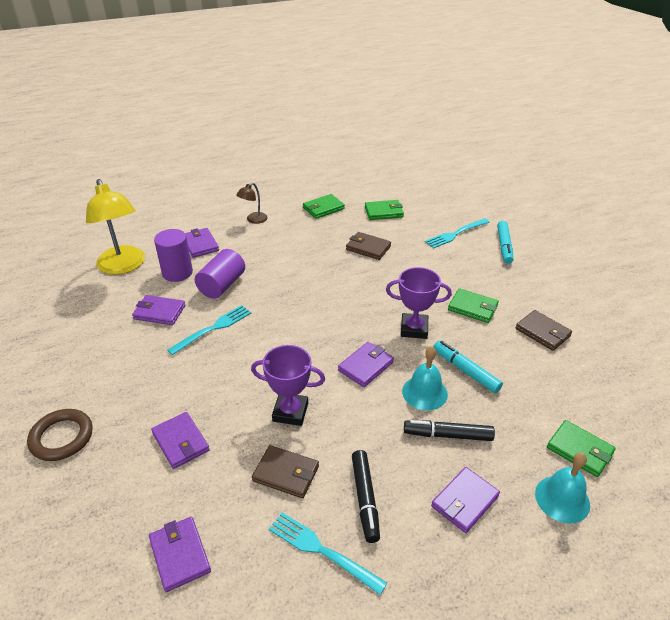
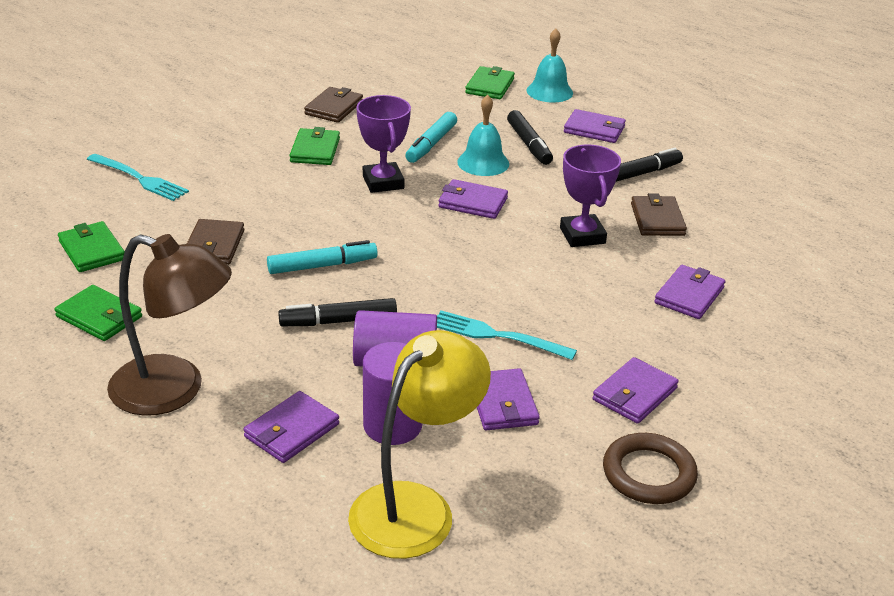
camera: 115 degrees left, 5 degrees down
brown ring [27,409,93,461] -> brown ring moved to [603,433,698,504]
purple wallet [149,517,211,592] -> purple wallet moved to [593,357,679,424]
brown lamp [236,183,268,224] -> brown lamp [107,234,232,416], size x2.08
turquoise fork [269,512,387,595] -> none
turquoise marker [497,221,513,264] -> turquoise marker moved to [267,240,378,274]
none -> black marker [278,298,397,326]

